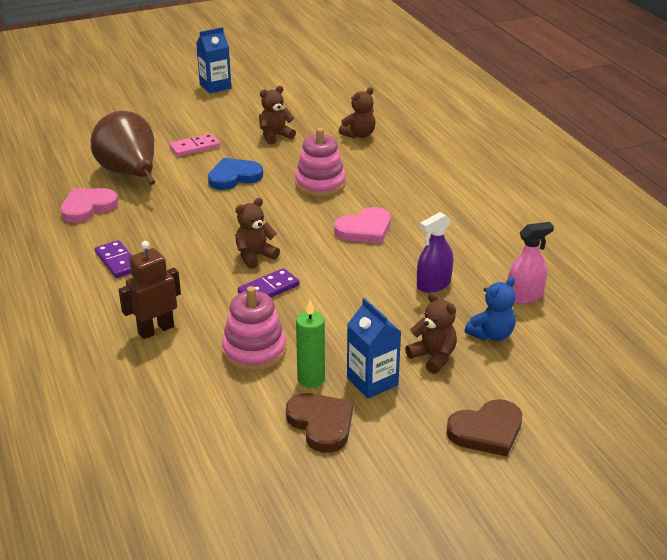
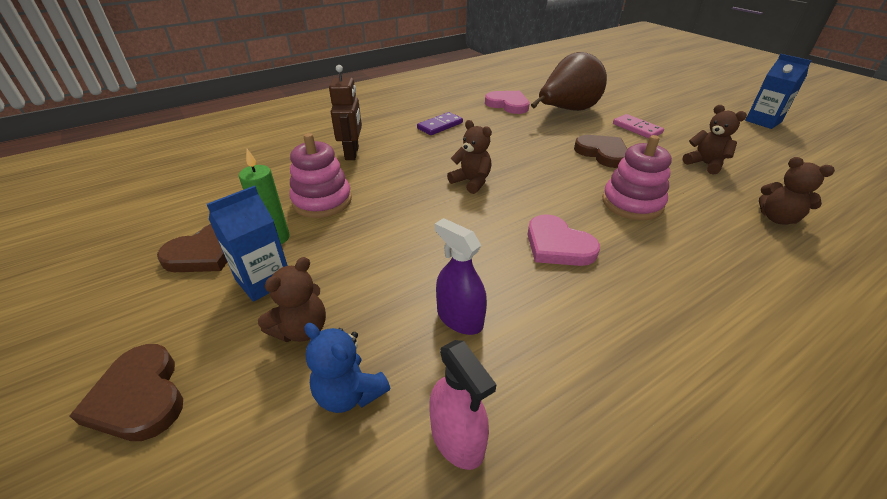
camera: 80 degrees right, 5 degrees up
brown robot [118,241,181,339] -> brown robot turned 45 degrees clockwise [329,65,362,160]
blue heart [208,158,263,190] -> brown heart [574,135,627,168]
purple domino [238,268,300,298] -> none

